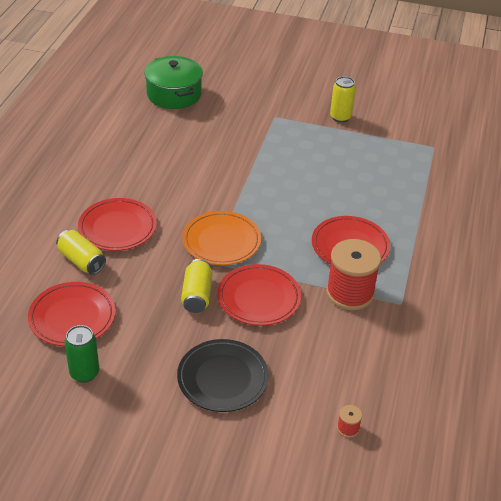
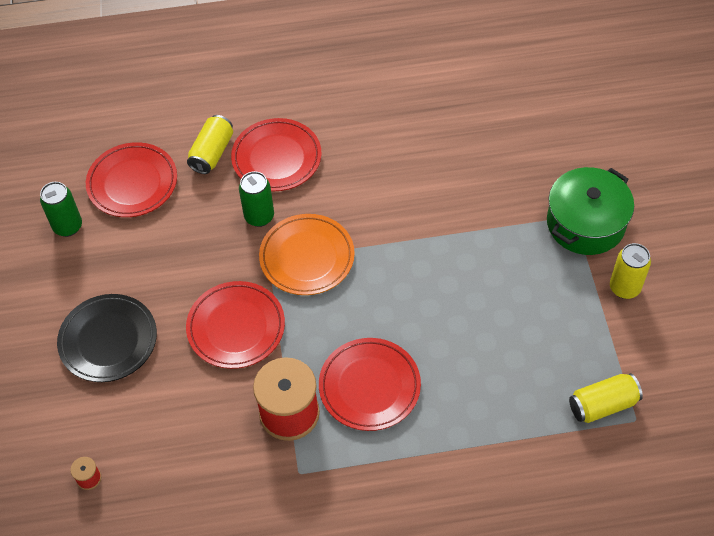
camera: 70 degrees right, 15 degrees up
green pot [144,56,203,109] -> green pot moved to [547,167,634,255]
yellow can [181,259,213,313] -> yellow can moved to [569,373,643,423]
none -> green can [239,171,274,227]

